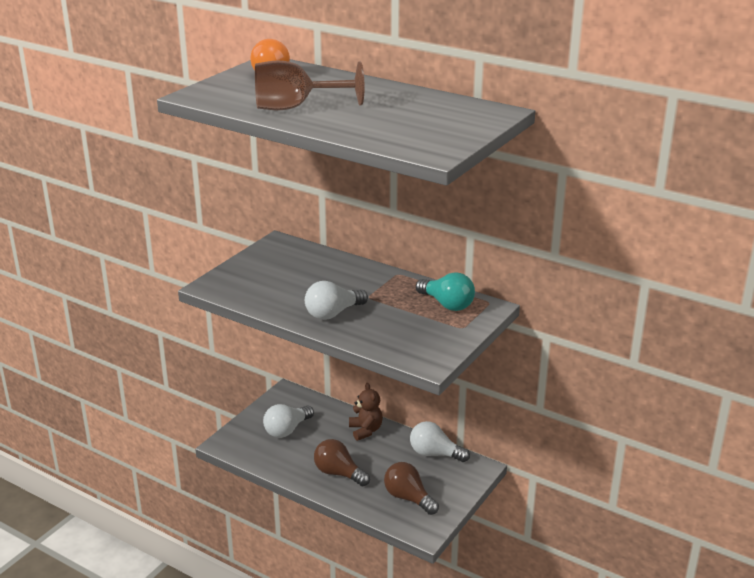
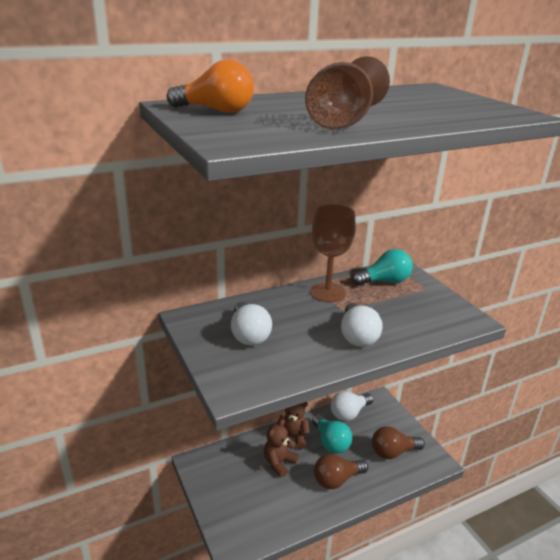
camera: 60 degrees left, 0 degrees up
white light bulb [263,404,314,438] -> white light bulb moved to [231,302,272,345]
none -> brown teddy bear [264,419,299,478]
none -> brown goblet [310,204,356,303]
none -> turquoise light bulb [312,414,352,454]

